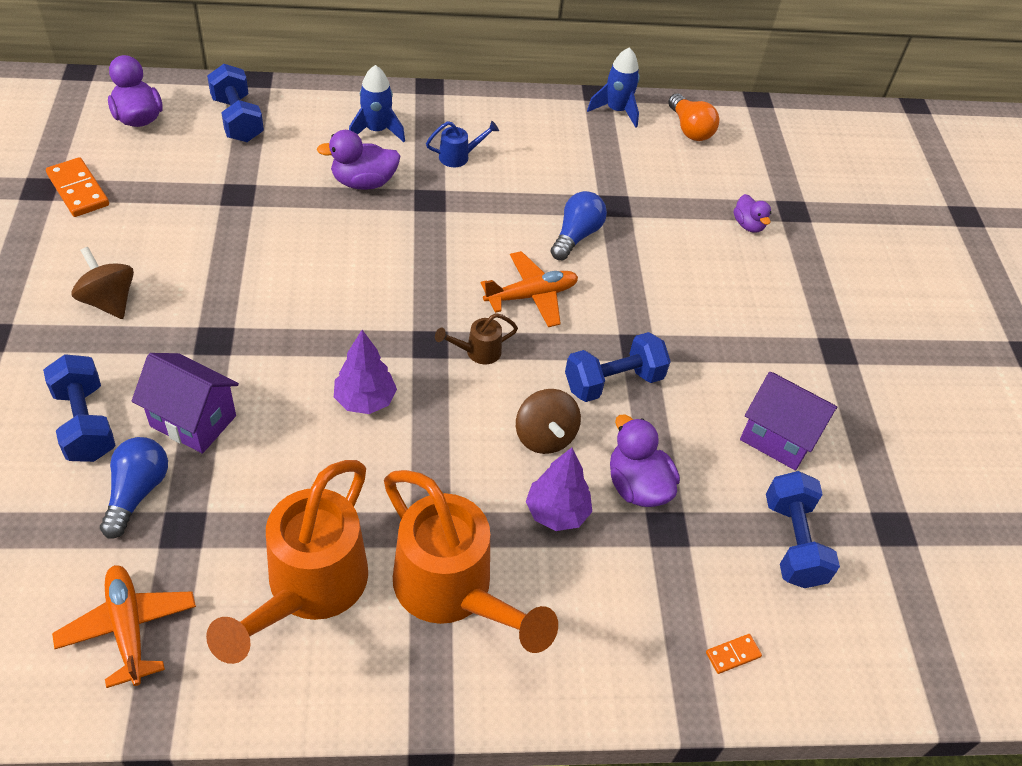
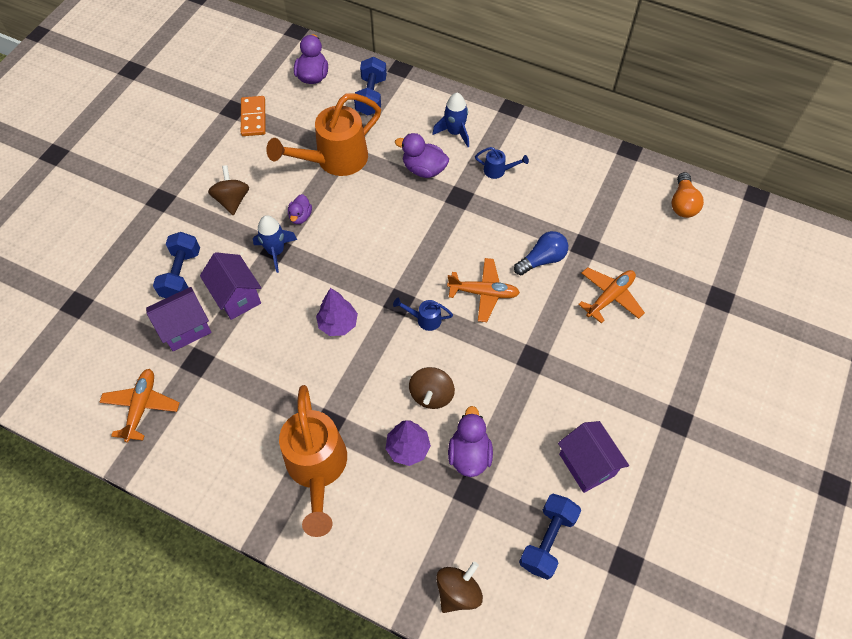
camera: 35 degrees right, 10 degrees up
blue light bulb [100,437,168,539] -> purple house [146,287,212,351]
orange watering can [206,460,368,664] -> orange watering can moved to [266,94,381,176]
brown watering can [435,313,518,364] -> blue watering can [393,298,453,331]
blue dumbbell [565,332,671,402] -> none
blue rocket [587,47,640,128] -> blue rocket moved to [253,215,297,273]
orange domino [706,634,762,674] -> brown spinning top [436,562,483,613]
purple duck [734,194,771,233] -> purple duck moved to [288,194,312,224]
none -> orange plane [578,267,645,323]

